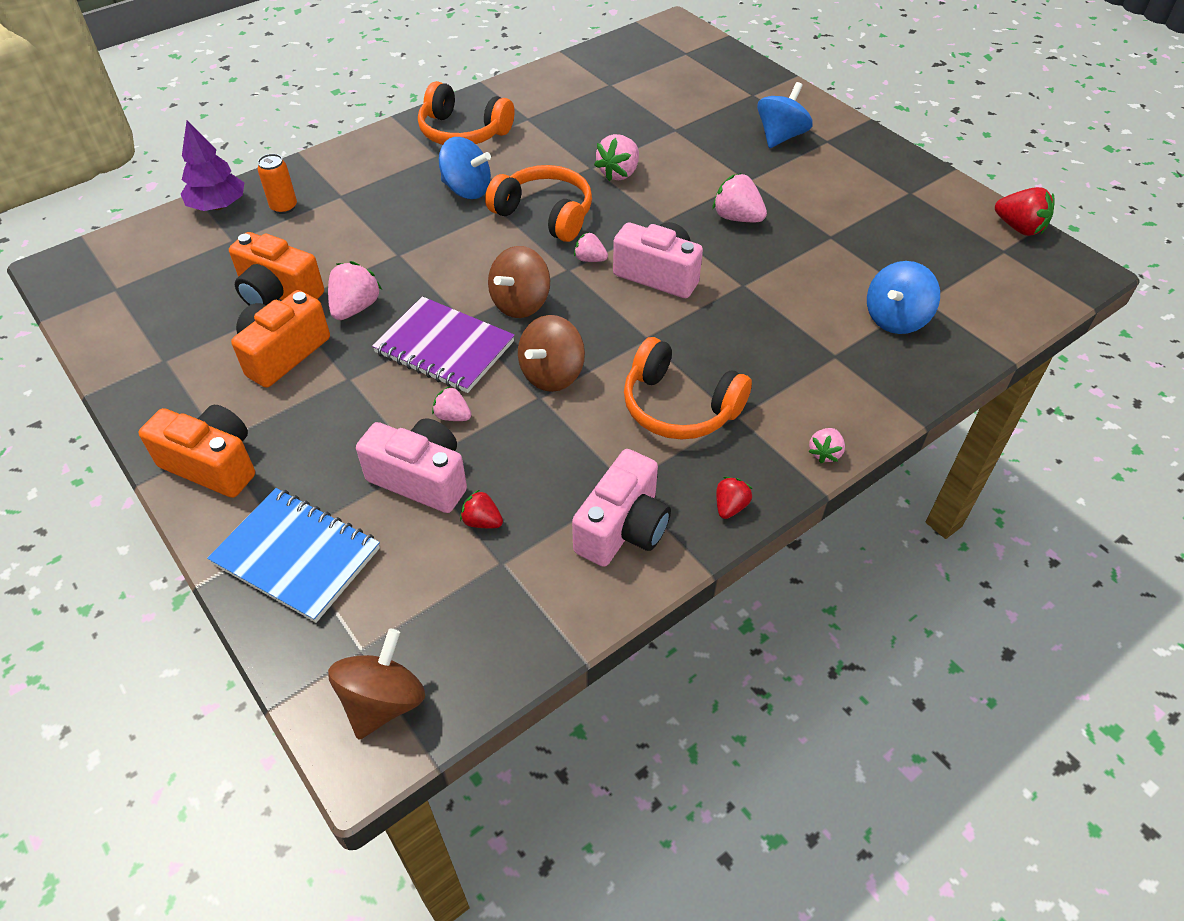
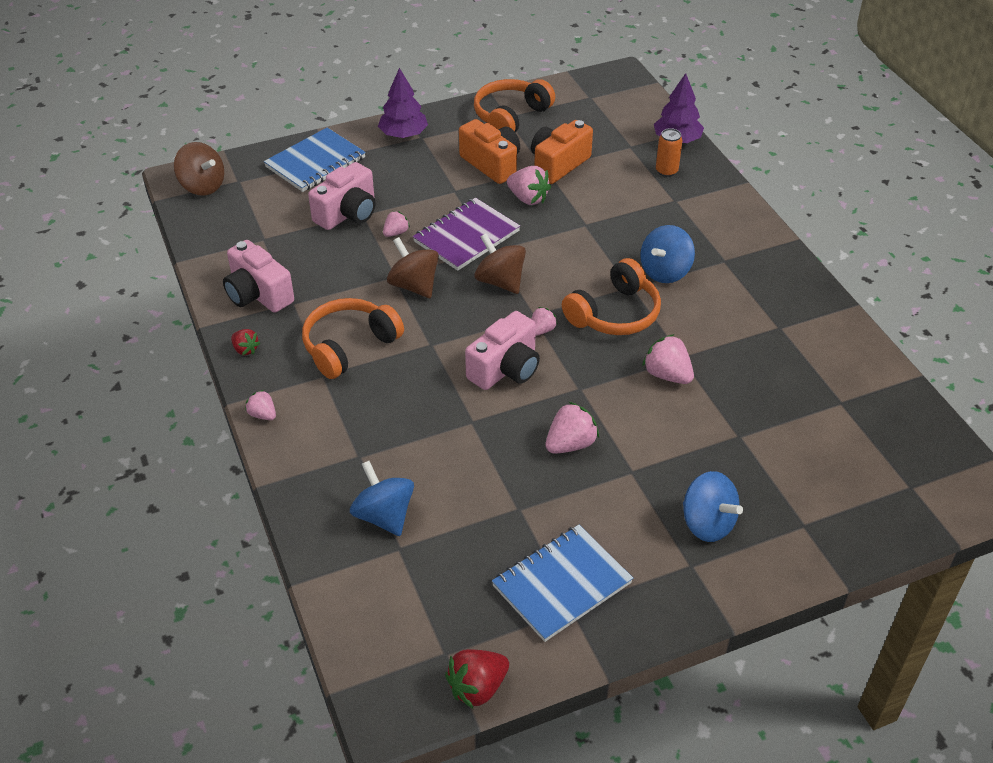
camera: 105 degrees right, 5 degrees down
orange camera [138,405,255,498] -> purple tree [378,68,428,138]
orange headphones [418,81,515,145] -> orange headphones moved to [474,79,555,133]
red strawberry [460,490,503,528] -> none
none -> blue notebook [492,525,633,642]

